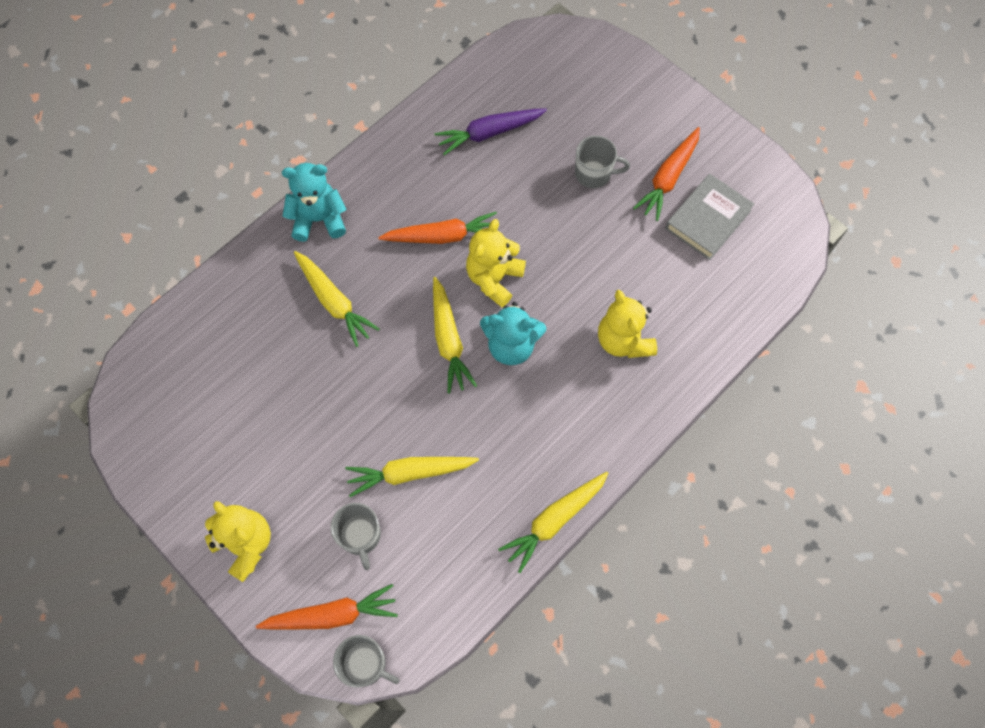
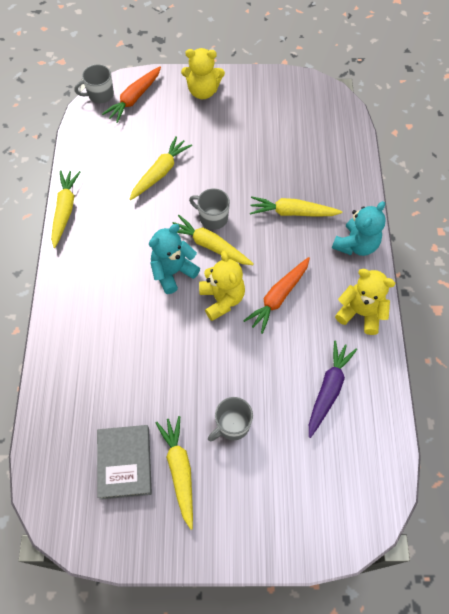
camera: 135 degrees right, 5 degrees down
grey mug [330,503,381,570] -> grey mug moved to [189,188,230,230]
yellow teddy bear [598,290,657,358] -> yellow teddy bear moved to [335,269,395,335]
orange carrot [633,127,700,221] -> yellow carrot [155,416,193,530]

